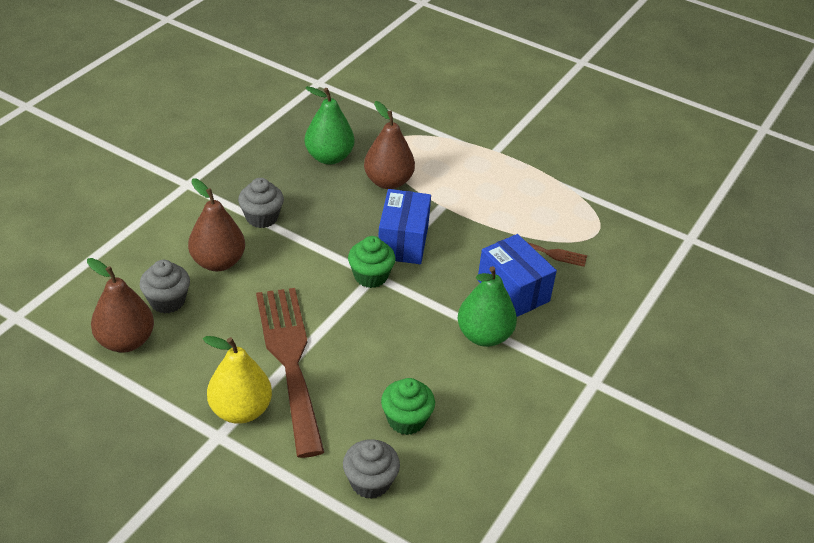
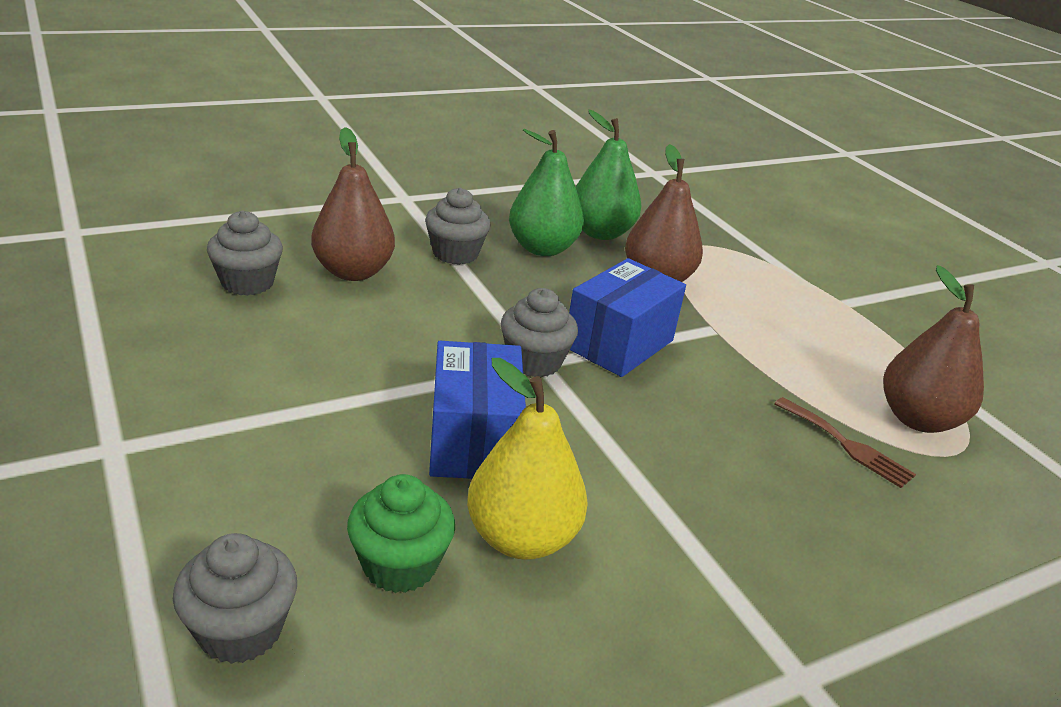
camera: 30 degrees right, 10 degrees down
brown pear [87,258,154,353] -> brown pear moved to [883,265,984,433]
yellow pear [203,336,272,424] -> yellow pear moved to [467,358,588,560]
brown fork [256,288,324,458] -> none
green cupcake [348,236,395,288] -> grey cupcake [501,288,578,377]
green pear [458,266,517,347] -> green pear moved to [509,129,584,256]
blue box [478,234,557,317] -> blue box moved to [429,341,526,479]

